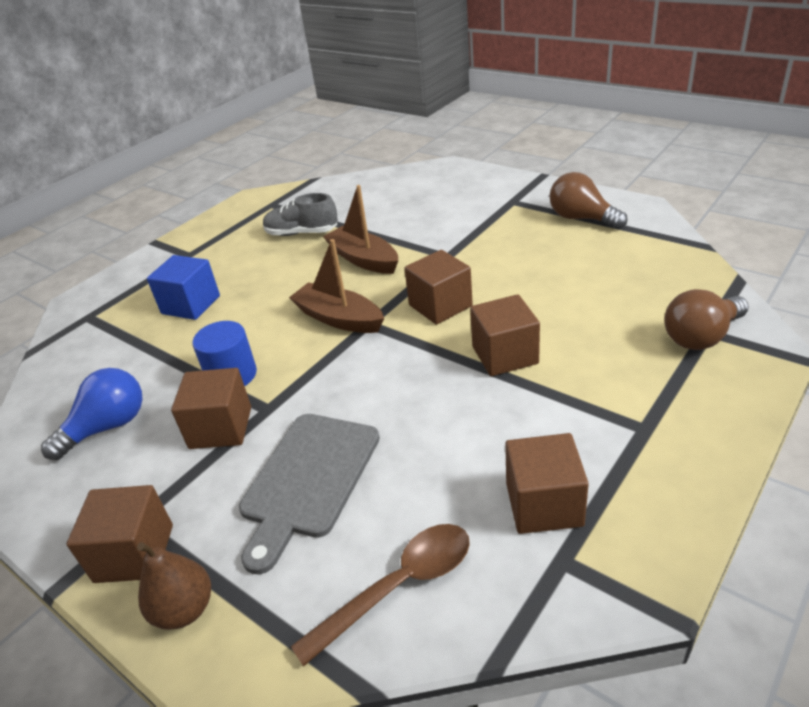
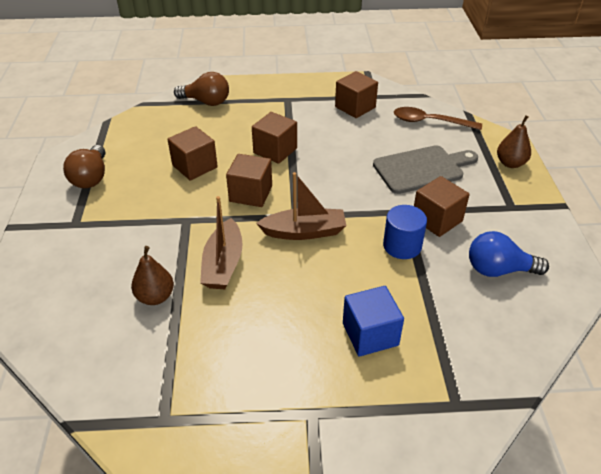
camera: 135 degrees left, 5 degrees up
brown cube [66,485,173,583] -> brown cube moved to [168,126,218,180]
grey shoe [263,193,338,236] -> none
brown boat [289,239,384,333] -> brown boat turned 90 degrees counterclockwise [256,172,347,240]
none -> brown pear [131,246,174,305]

